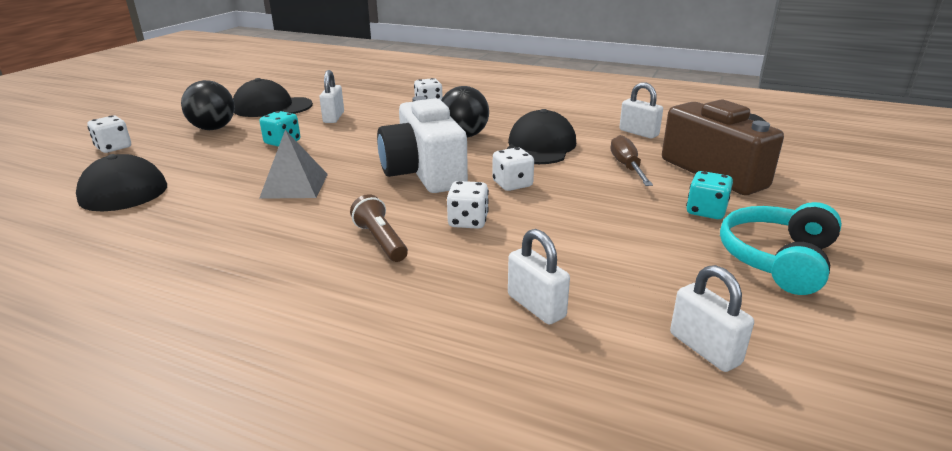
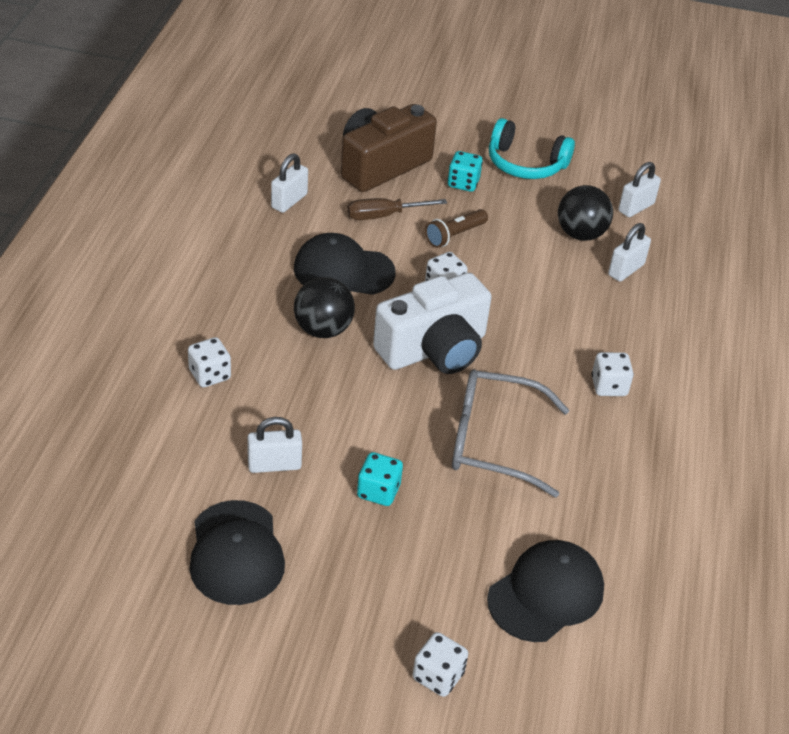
camera: 105 degrees left, 15 degrees up
black ball [181,80,235,130] -> black ball moved to [558,185,613,241]
grey pyramid [259,130,328,199] -> grey glasses [452,369,569,498]
brown flashlight [350,194,408,262] -> brown flashlight moved to [425,209,488,248]
white dice [447,181,489,229] -> white dice moved to [591,352,634,396]

